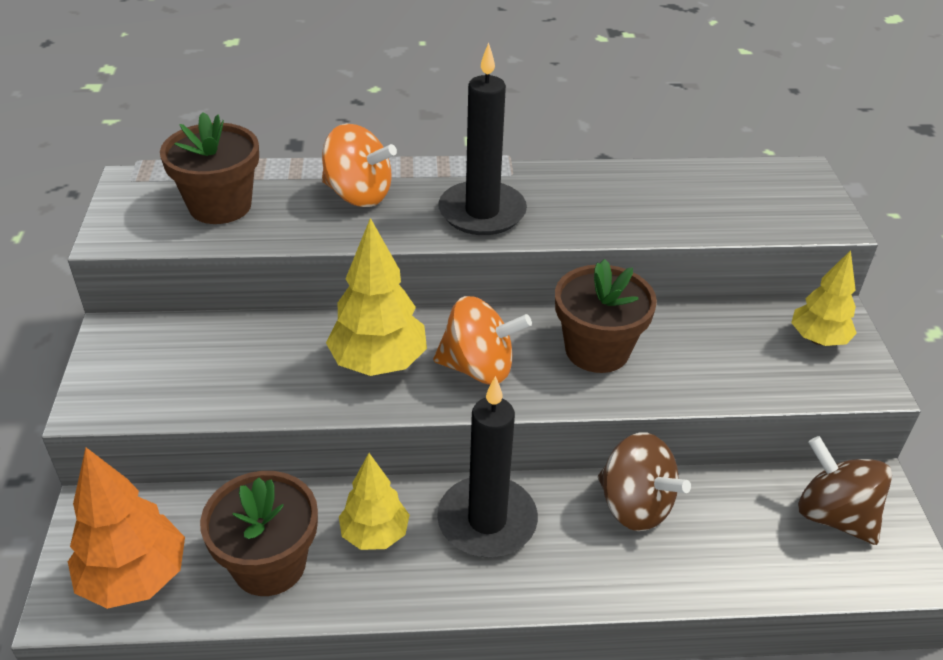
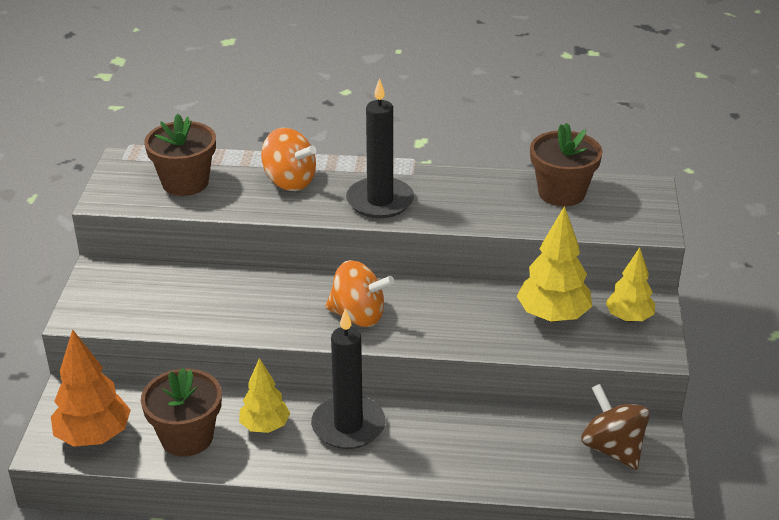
camera: 10 degrees right, 5 degrees down
yellow tree [326,218,427,376] -> yellow tree moved to [517,206,592,322]
brown flower pot [555,259,657,373] -> brown flower pot moved to [530,123,603,206]
brown spinning top [598,433,691,531] -> none

